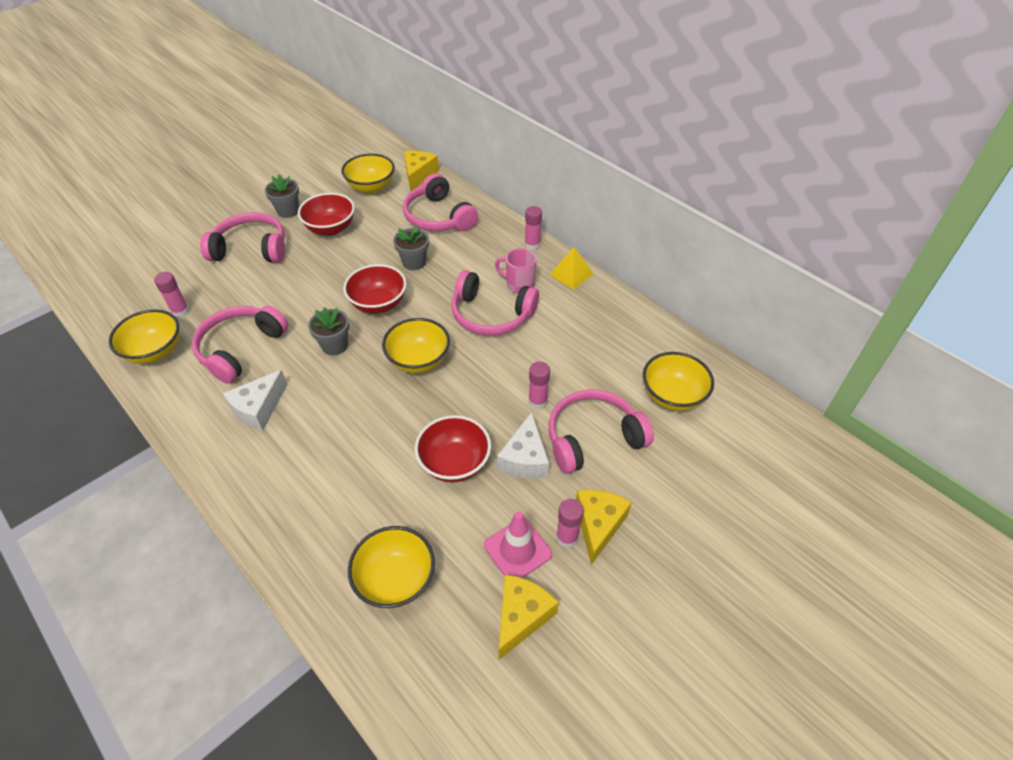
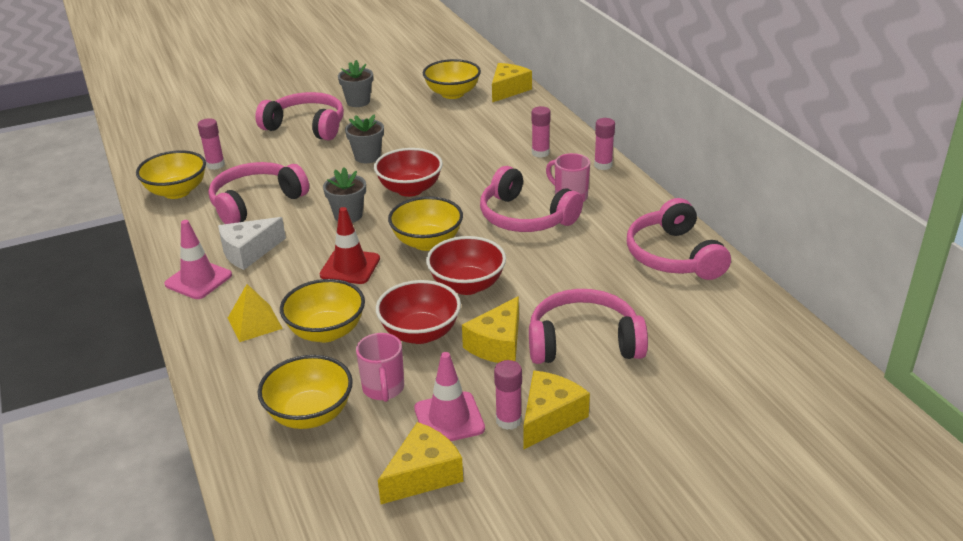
camera: 20 degrees right, 15 degrees down
red bowl [298,193,355,236] -> red bowl moved to [426,236,506,295]
grey flower pot [393,225,429,270] -> grey flower pot moved to [345,114,384,163]
pink headphones [403,173,478,231] -> pink headphones moved to [627,198,731,280]
white cheese [497,412,549,479] -> yellow cheese [462,296,519,363]
pink glue stick [528,362,550,409] -> pink glue stick moved to [532,106,551,158]
yellow pyramid [549,247,593,289] -> yellow pyramid moved to [228,284,283,342]
yellow bowl [643,352,714,411] -> yellow bowl moved to [280,279,365,342]
none -> pink traffic cone [164,220,232,299]
none -> red traffic cone [320,207,380,284]
none -> pink mug [356,333,404,402]

